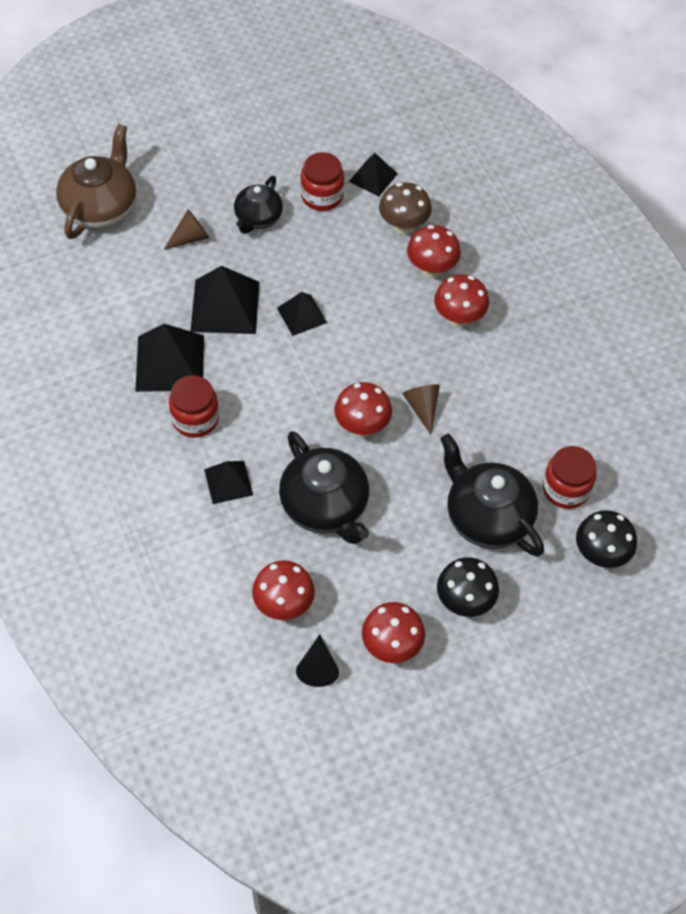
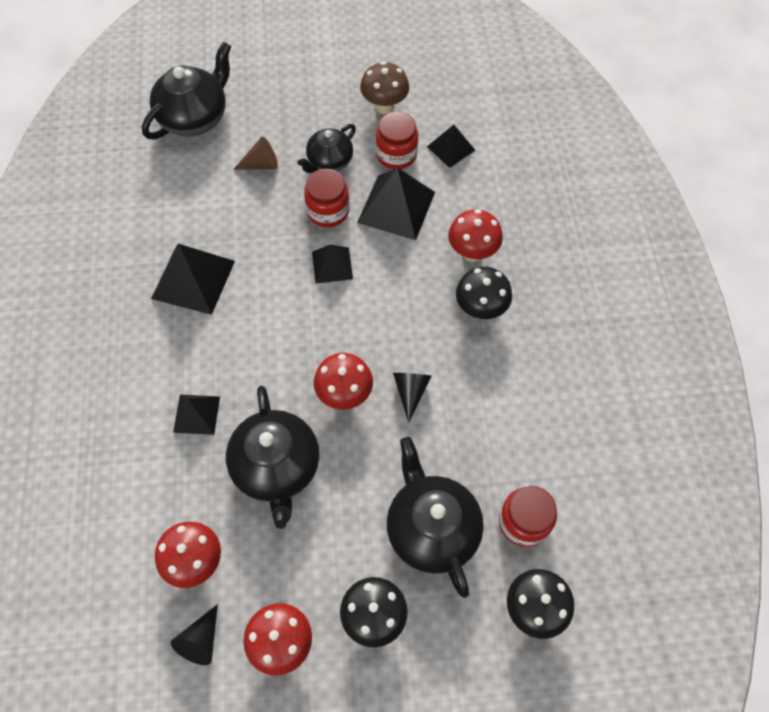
camera: 20 degrees right, 5 degrees up
brown teapot [56,124,136,239] -> black teapot [142,41,231,139]
red jar [169,375,219,438] -> red jar moved to [304,169,350,227]
black pyramid [190,266,260,334] -> black pyramid moved to [357,168,435,240]
brown mushroom [379,182,432,235] -> brown mushroom moved to [360,62,409,114]
brown cone [402,384,440,434] -> black cone [393,373,432,423]
red mushroom [434,274,489,328] -> black mushroom [456,267,512,319]

